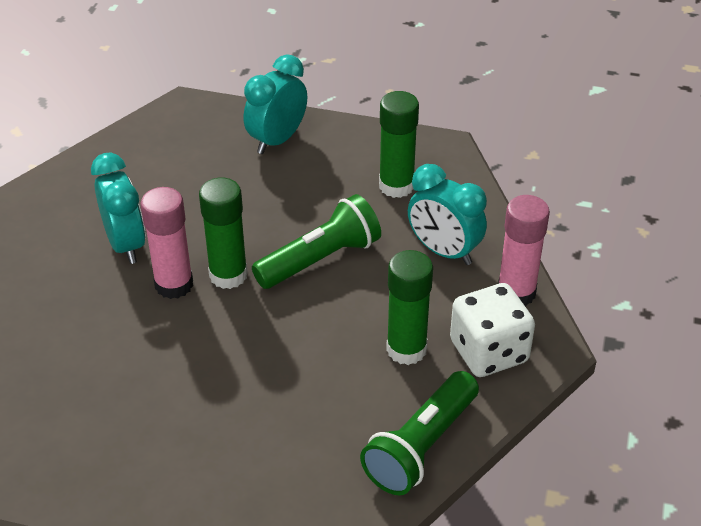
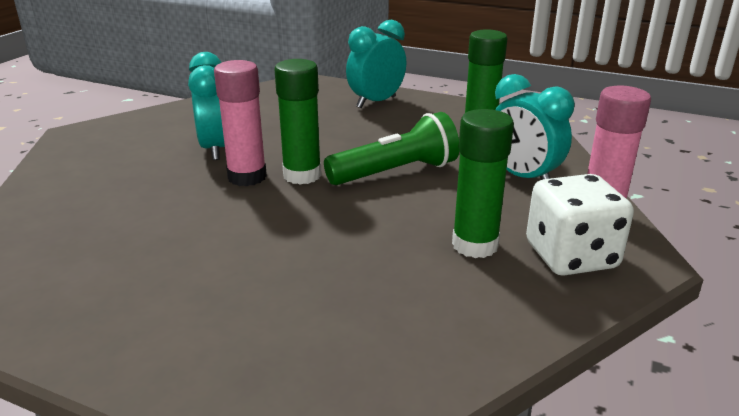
camera: 10 degrees right, 15 degrees down
green flashlight [360,371,479,496] -> none

